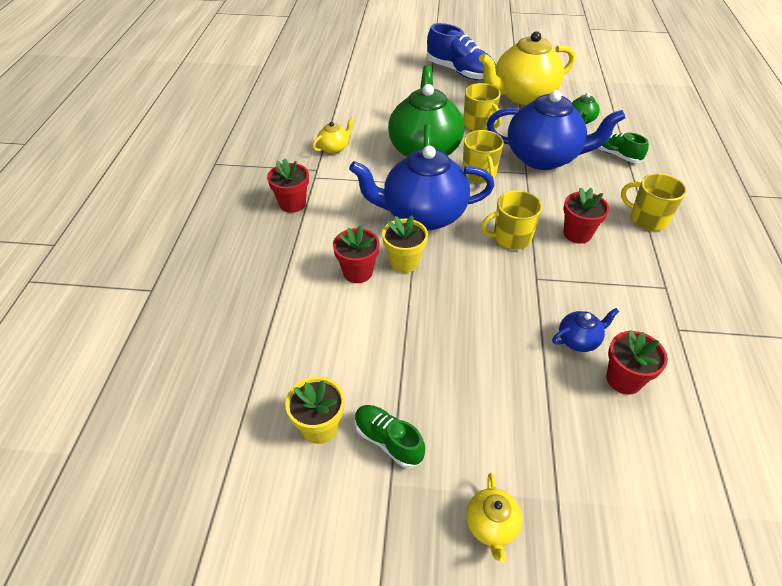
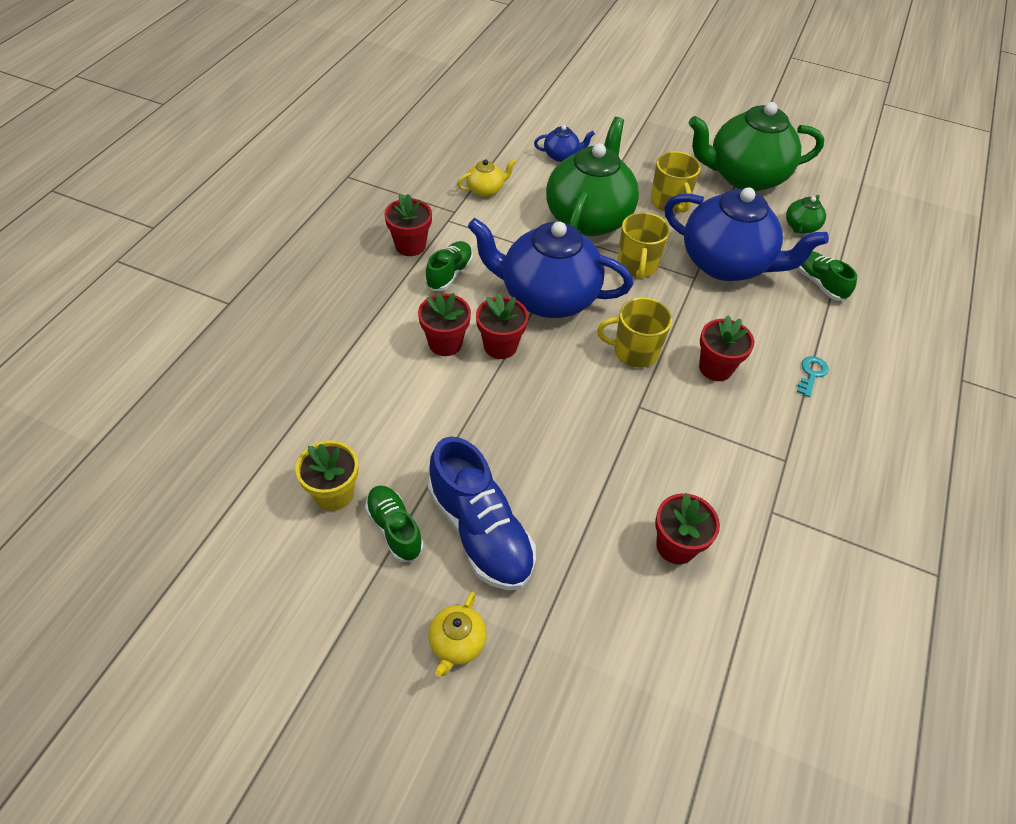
camera: 15 degrees right, 5 degrees up
yellow flower pot [382,215,428,273] -> red flower pot [476,293,528,359]
blue shoe [427,23,496,80] -> blue shoe moved to [428,436,536,590]
yellow teapot [479,31,575,105] -> green teapot [689,102,824,191]
blue teapot [552,308,620,352] -> blue teapot moved to [534,125,595,162]
yellow mug [621,173,686,231] -> turquoise key [797,356,829,397]
none -> green shoe [425,241,473,291]

